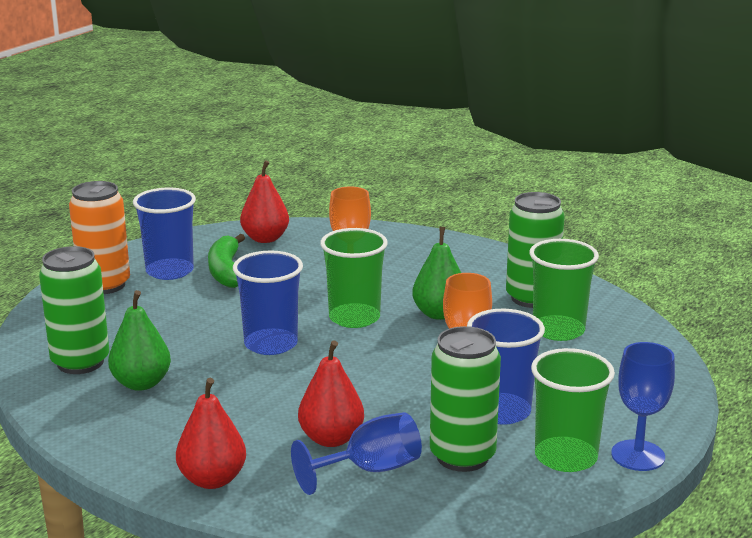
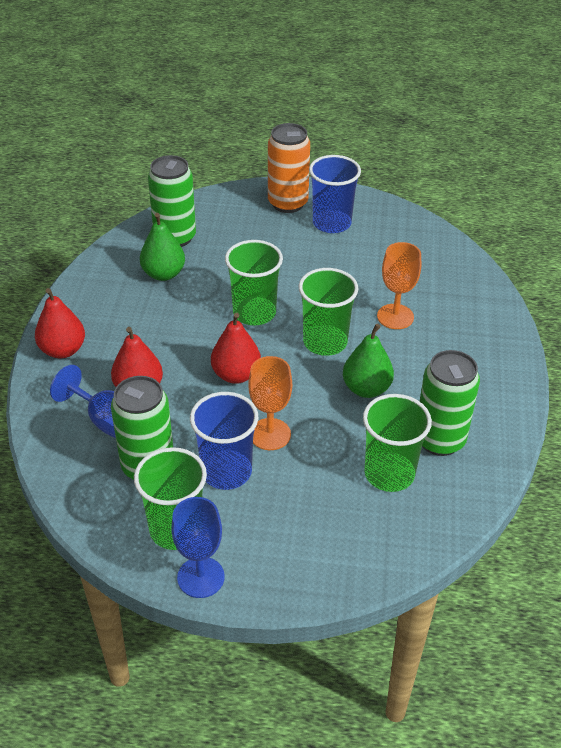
camera: 65 degrees right, 20 degrees up
green banana [208,234,245,288] -> none
blue cup [233,250,303,355] -> green cup [225,240,283,325]
red pear [240,160,289,243] -> red pear moved to [211,313,261,384]

